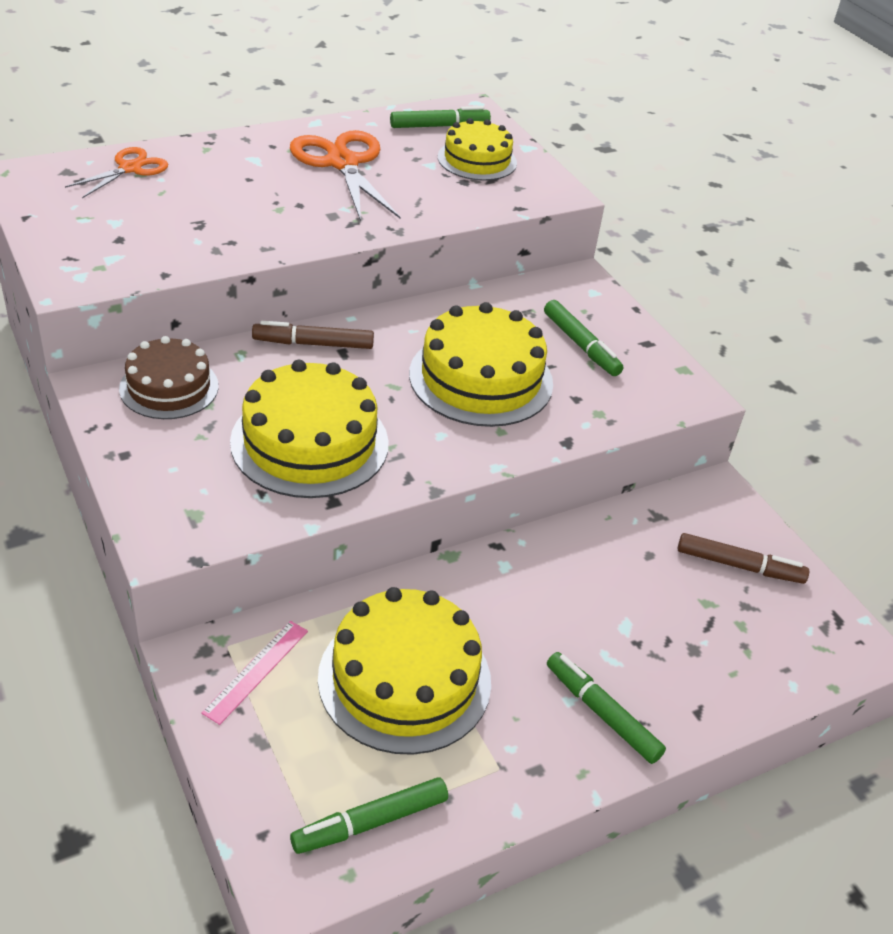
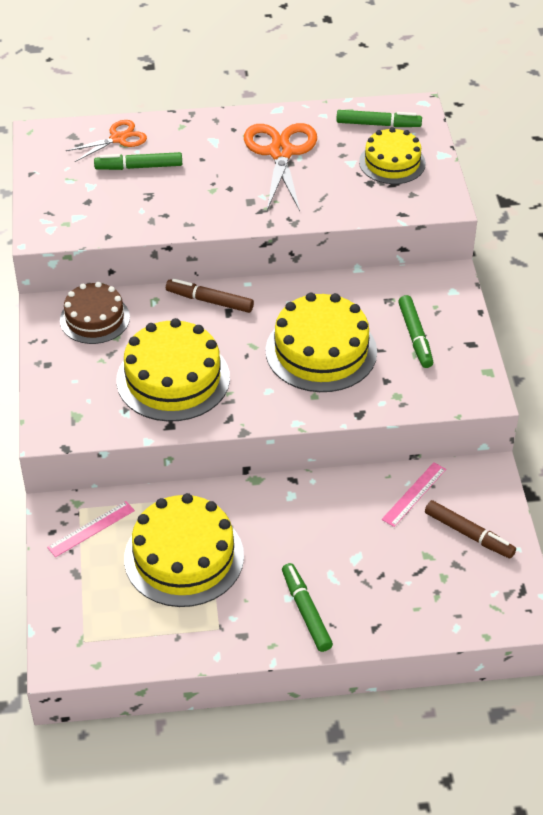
camera: 25 degrees right, 5 degrees up
green marker [290,777,448,854] -> green marker moved to [94,152,182,170]
none -> pink ruler [382,462,446,527]

